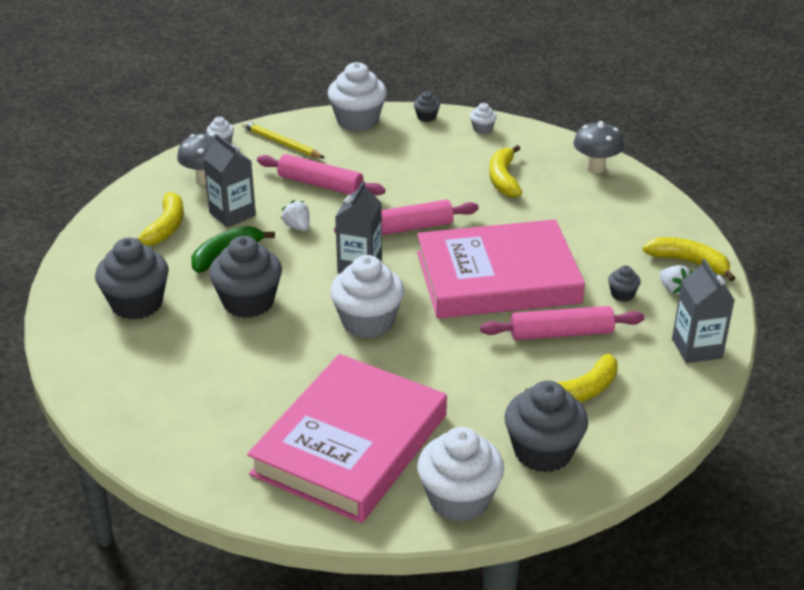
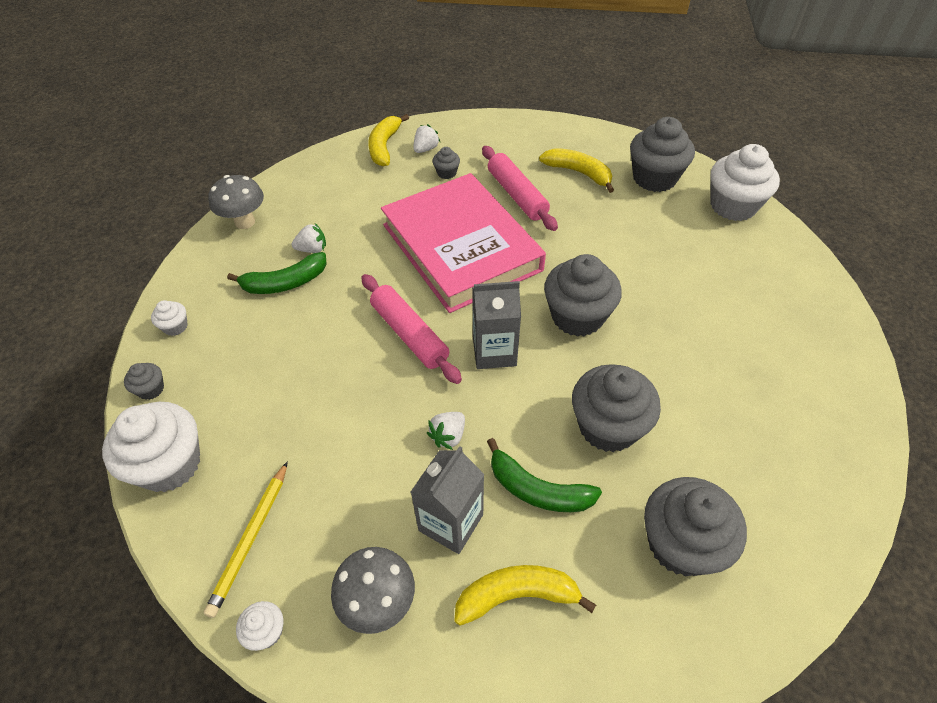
camera: 110 degrees left, 15 degrees up
pink book [247,354,447,523] -> none
pink rolling pin [257,154,385,195] -> none
white cupcake [330,255,404,338] -> grey cupcake [544,254,622,337]
yellow banana [489,145,522,198] -> green banana [227,252,327,294]
grey carton [672,259,735,363] -> none
none -> white strawberry [292,223,326,253]

